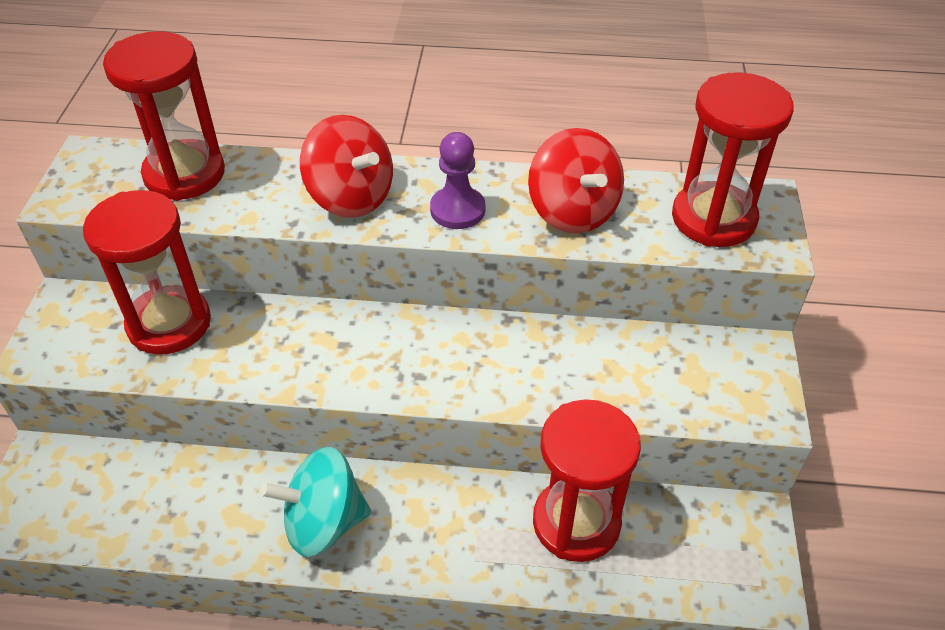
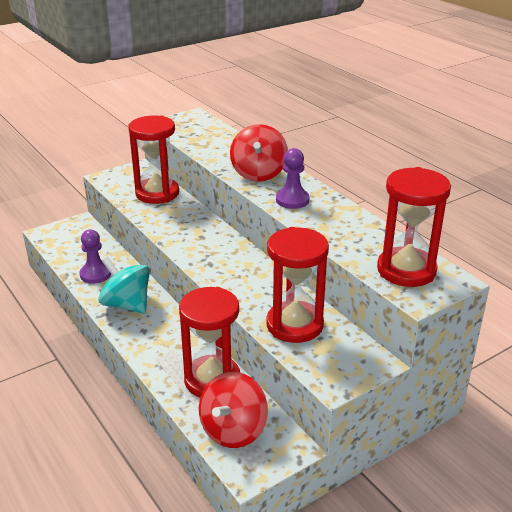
camera: 50 degrees right, 15 degrees down
red hourglass [103,31,225,201] -> red hourglass moved to [266,227,329,343]
red spinning top [528,128,624,233] -> red spinning top moved to [199,372,268,448]
none -> purple pawn [80,230,111,284]

